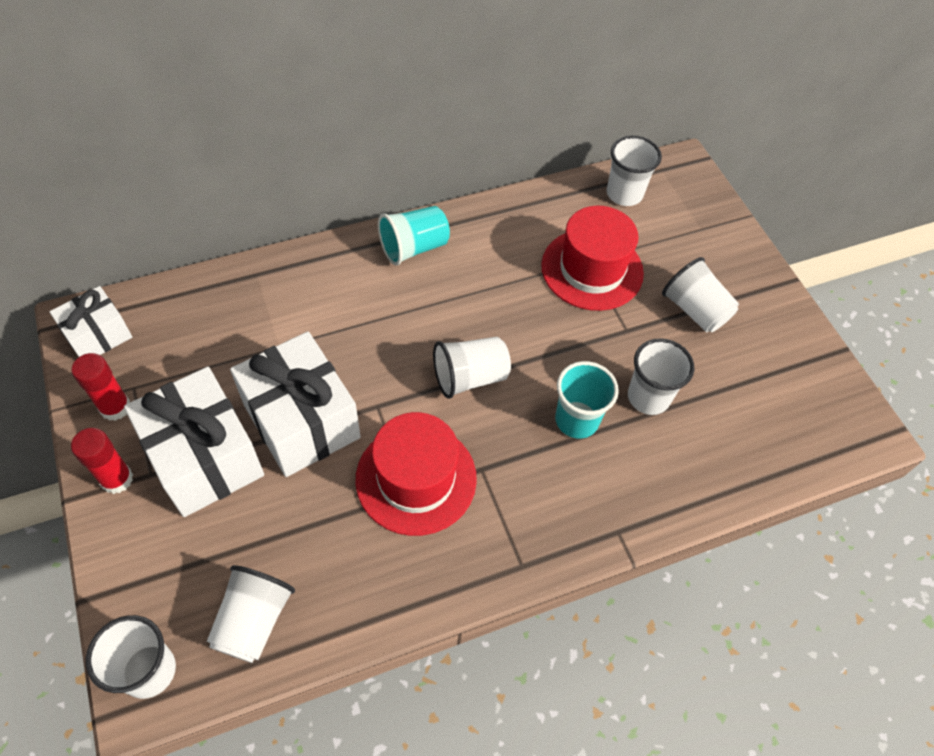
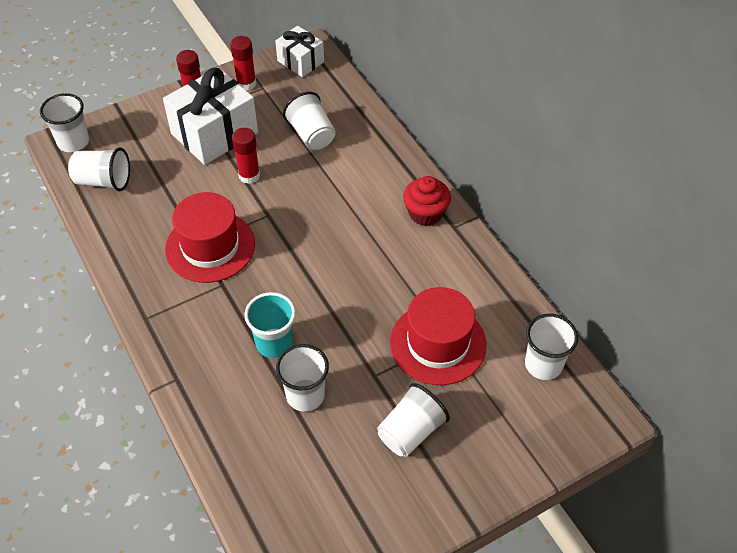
camera: 85 degrees right, 5 degrees down
white gift [230,332,361,477] -> red glue stick [232,128,260,184]
turquoise cup [378,206,450,266] -> red cupcake [403,176,451,226]
white cup [433,337,511,399] -> white cup moved to [283,92,335,150]

